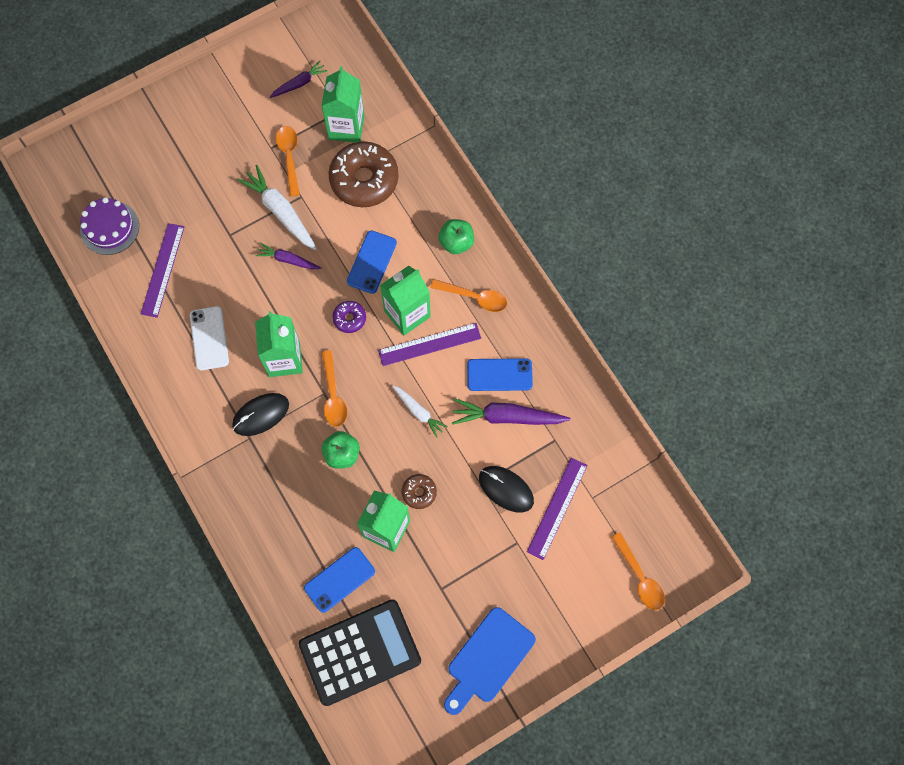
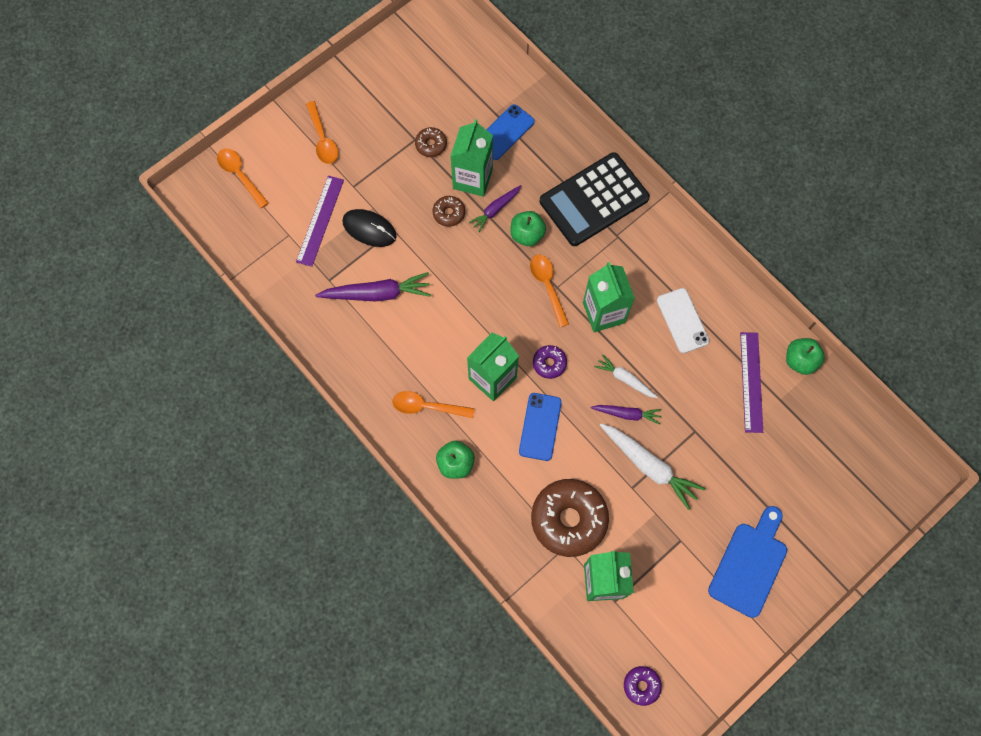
camera: 170 degrees right, 0 degrees up
purple cake [80,197,139,255] -> none
black mouse [232,393,289,436] -> none
purple carrot [270,61,328,98] -> purple carrot moved to [469,185,521,232]
orange spoon [276,126,300,197] -> orange spoon moved to [306,101,338,164]
black calculator [299,599,421,706] -> black calculator moved to [540,152,650,246]
purple ruler [378,323,481,366] -> none
white carrot [392,385,448,438] -> white carrot moved to [594,354,658,398]
blue cutting board [444,607,536,715] -> blue cutting board moved to [708,506,787,618]
blue phone [467,358,533,391] -> none
none -> brown donut [415,127,447,157]
none -> purple donut [624,666,662,706]
none -> green apple [786,338,825,375]

